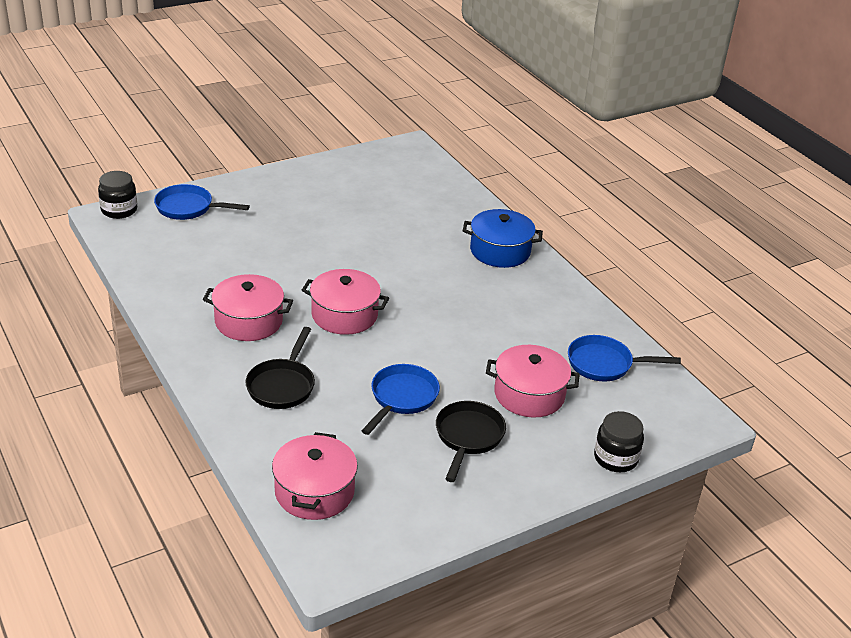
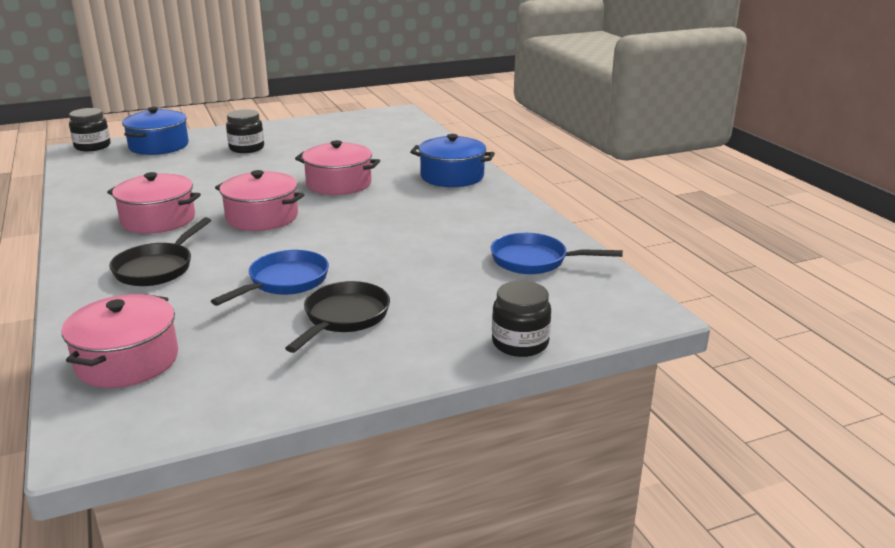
camera: 10 degrees right, 10 degrees down
blue pan [154,184,250,220] -> blue pot [122,107,189,155]
pink pot [486,345,580,418] -> pink pot moved to [295,140,380,195]
none -> black jar [226,109,264,153]

